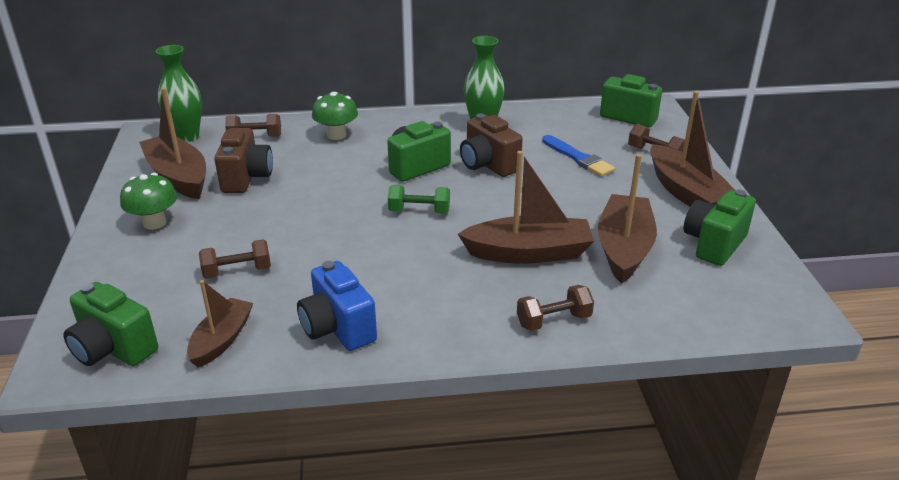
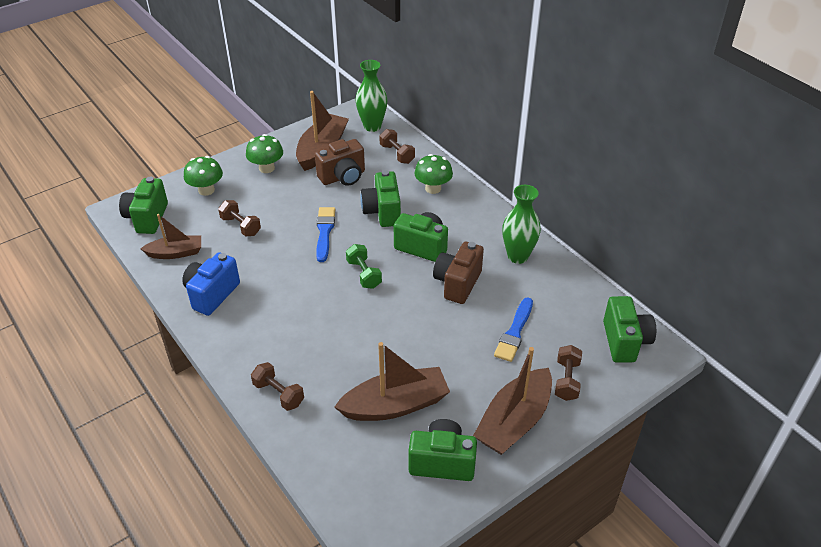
camera: 60 degrees right, 10 degrees up
brown boat [458,151,594,264] -> none
none -> green mushroom [184,156,223,196]
none -> blue brush [316,207,336,262]
none -> green camera [360,170,401,227]

